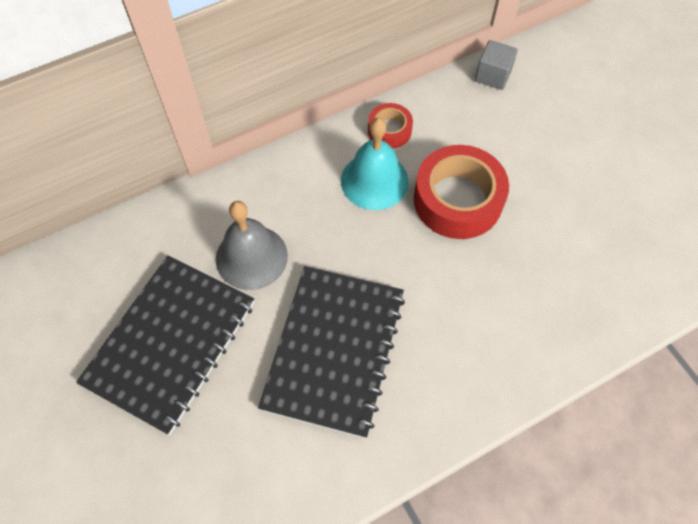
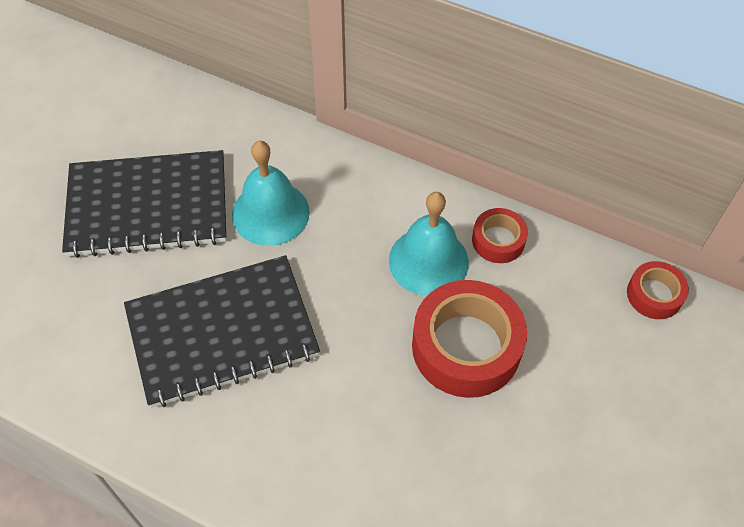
camera: 55 degrees right, 5 degrees down
grey bell [216,201,288,290] -> turquoise bell [232,141,310,246]
grey cube [475,40,518,90] -> red tape [627,261,689,319]

